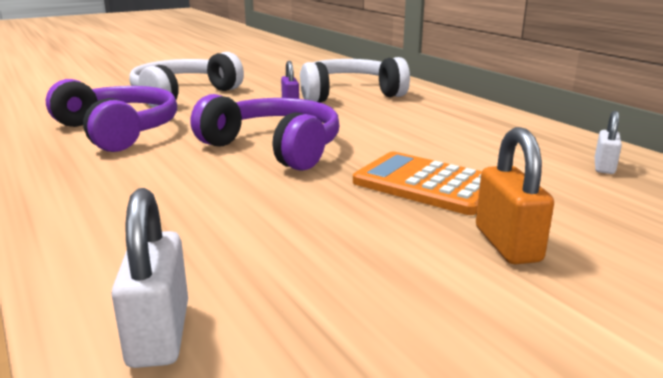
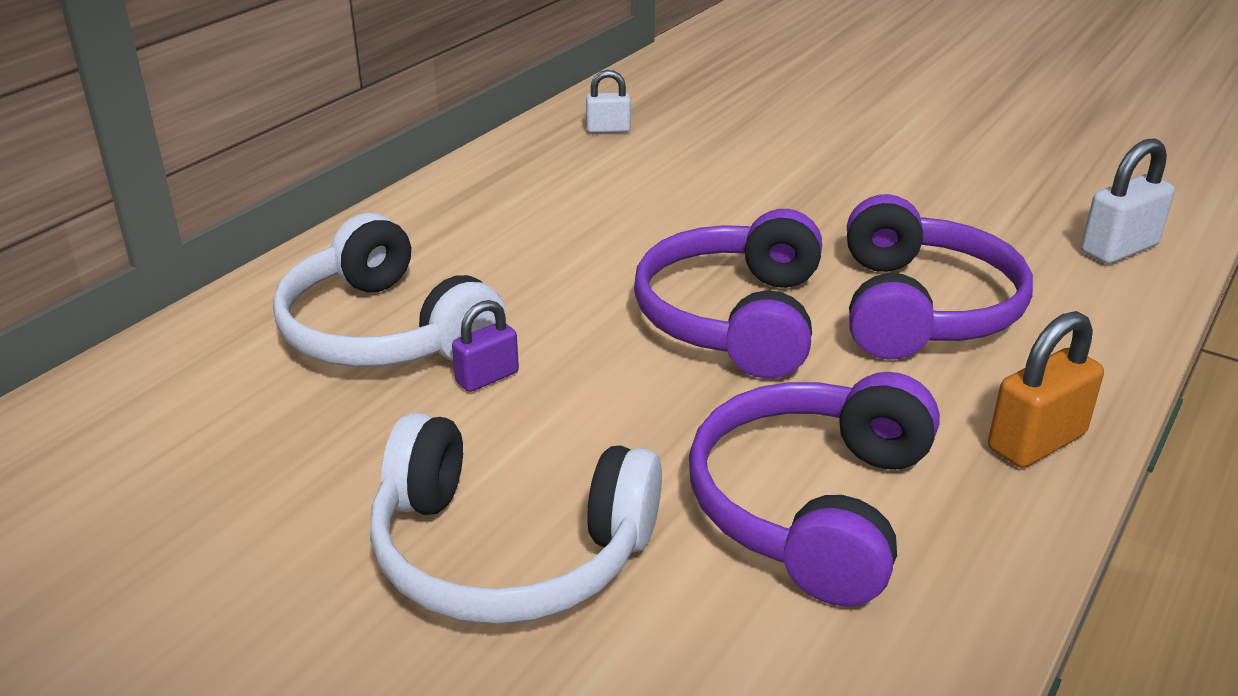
camera: 115 degrees left, 10 degrees up
orange calculator [353,152,482,215] -> none
orange padlock [476,127,554,264] -> orange padlock moved to [988,311,1104,468]
none -> purple headphones [847,194,1033,359]

